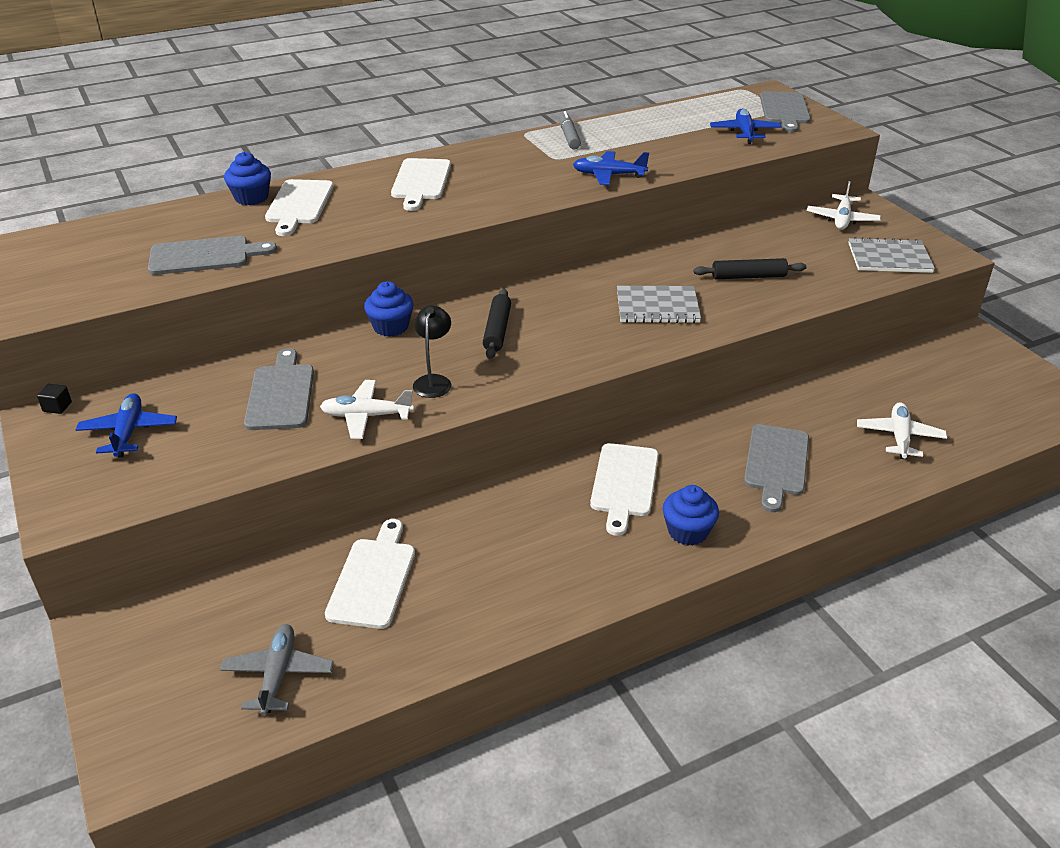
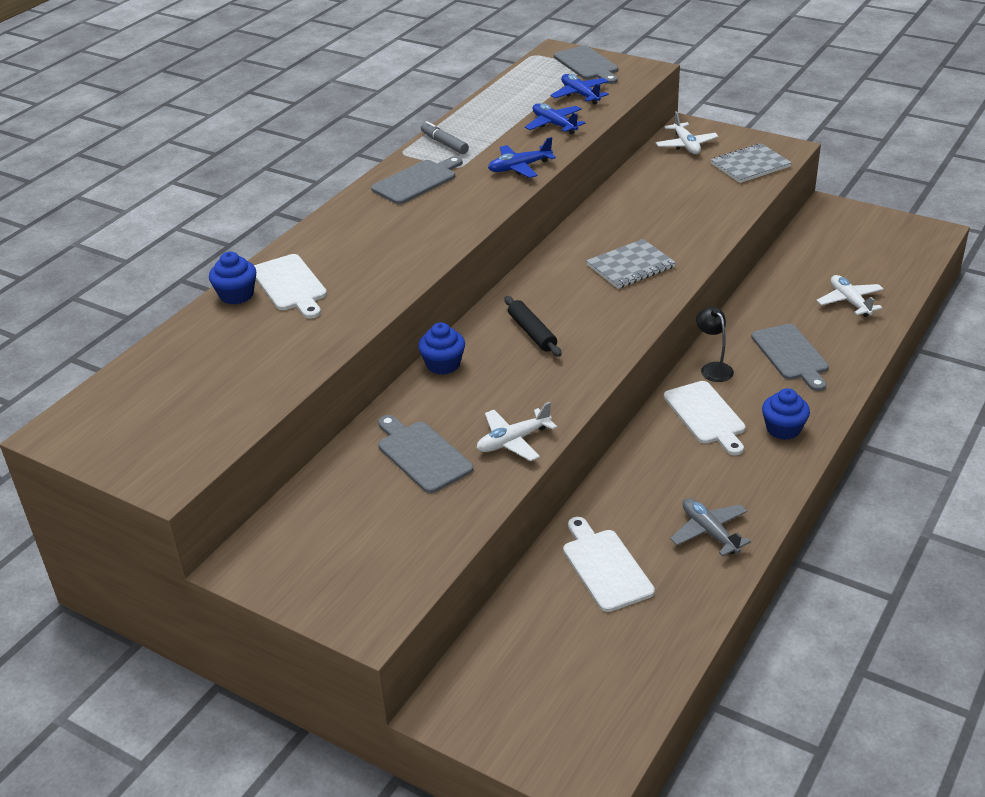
camera: 30 degrees left, 0 degrees up
black cube [37,384,72,414] -> none
blue plane [76,393,177,458] -> blue plane moved to [525,103,585,134]
grey cutting board [148,236,277,275] -> grey cutting board moved to [371,156,463,204]
grey plane [220,624,333,716] -> grey plane moved to [670,498,751,556]
white cutting board [391,158,451,211] -> none
black lamp [413,306,451,398] -> black lamp moved to [696,307,734,382]
black rolling pin [693,258,807,279] -> none

